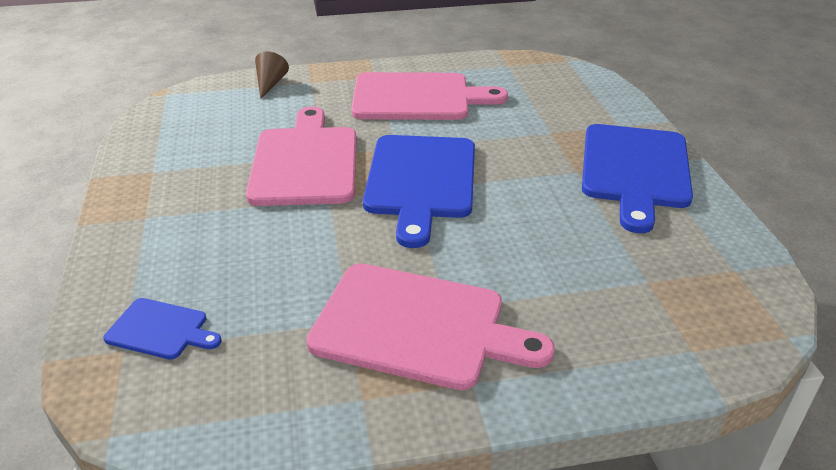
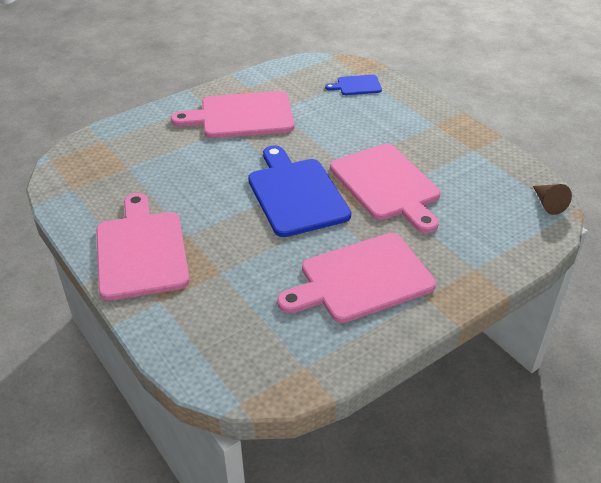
camera: 155 degrees right, 5 degrees up
brown cone [255,51,289,99] -> brown cone moved to [533,184,572,215]
blue cutting board [582,124,693,233] -> pink cutting board [96,193,190,301]

